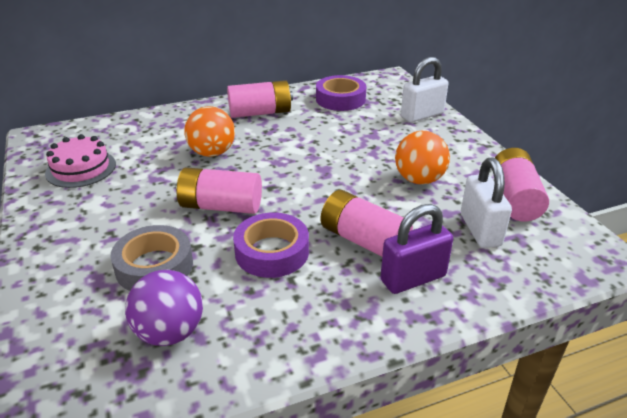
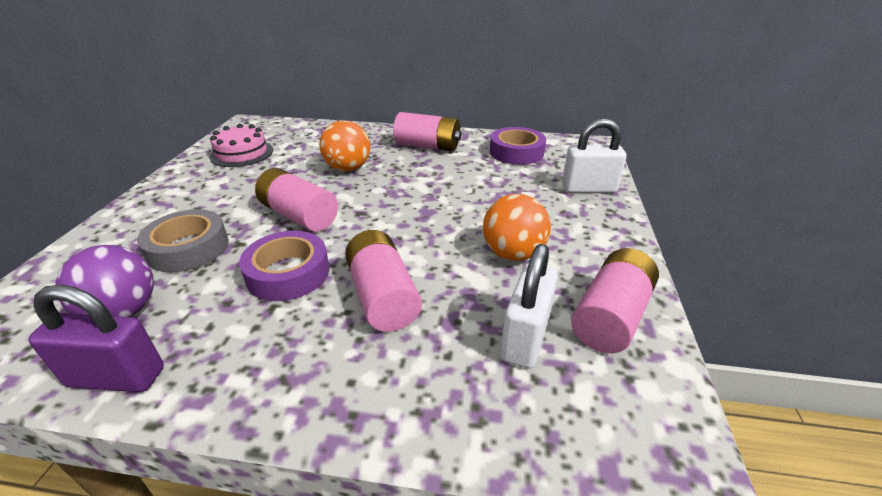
camera: 30 degrees right, 0 degrees up
purple padlock [380,204,453,294] -> purple padlock moved to [28,285,164,392]

